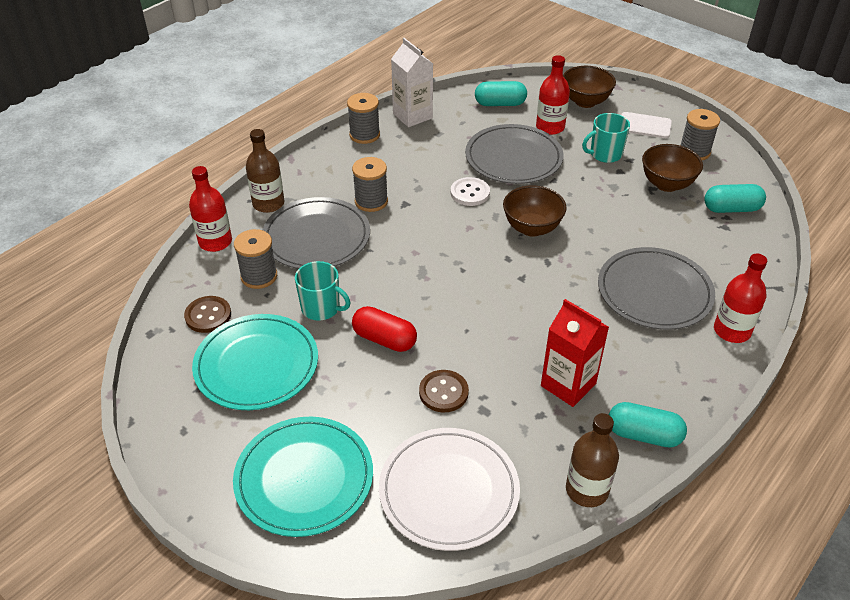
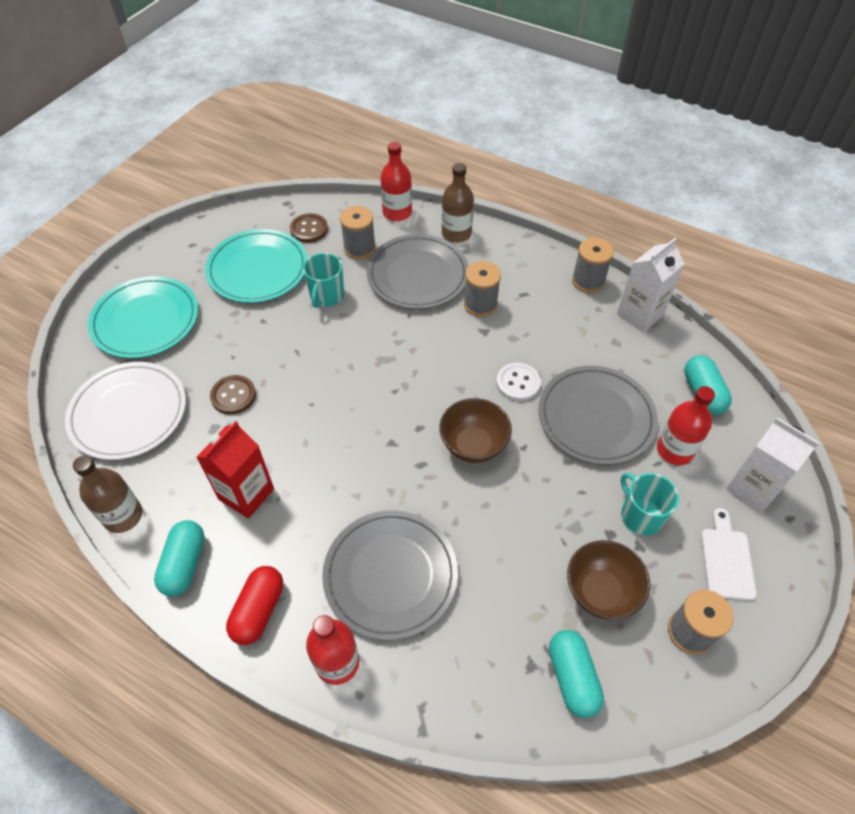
camera: 80 degrees right, 10 degrees up
red capsule [352,306,417,352] -> red capsule moved to [226,566,283,645]
brown bowl [563,66,616,108] -> white carton [726,417,820,513]

